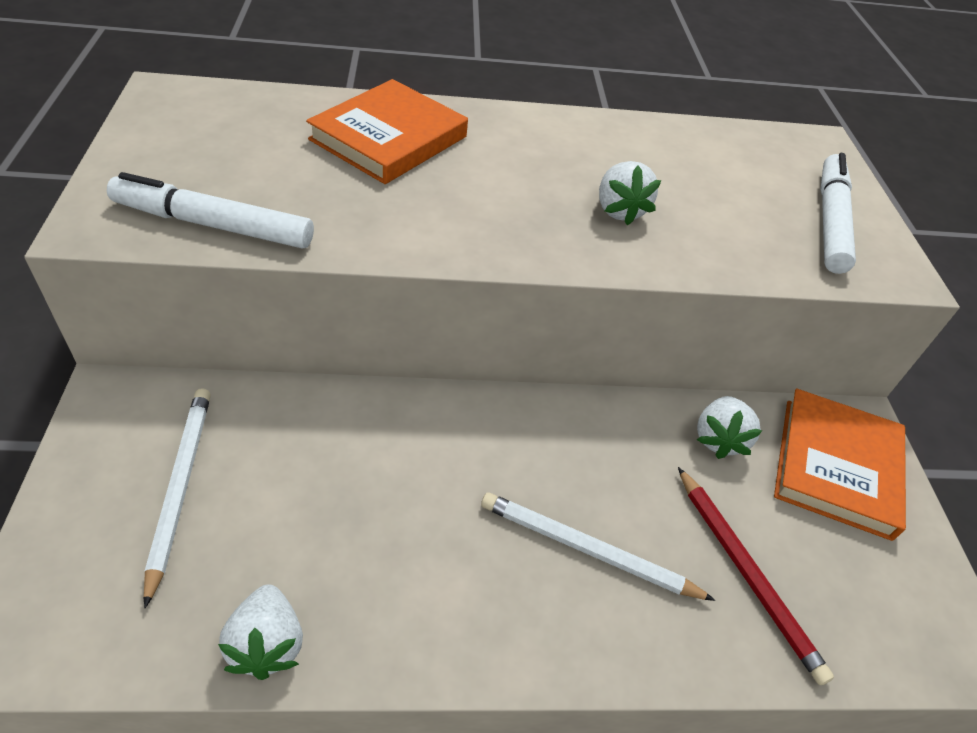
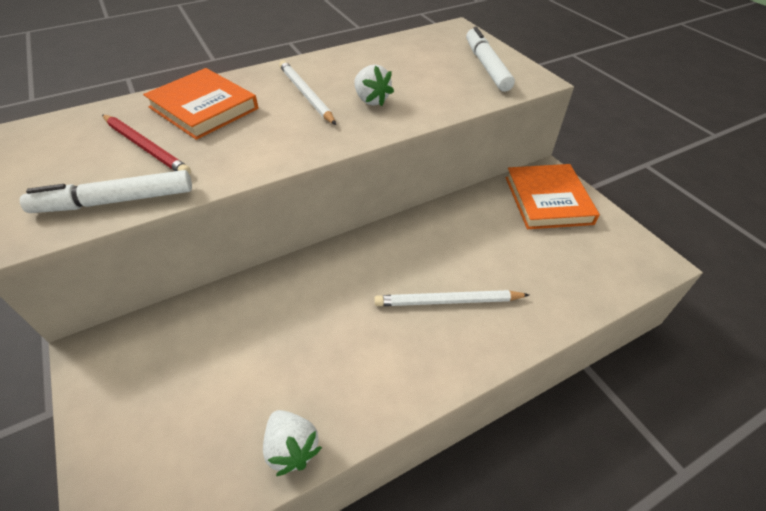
camera: 20 degrees left, 0 degrees up
white pencil [144,388,211,608] -> white pencil moved to [279,61,336,125]
orange book [306,79,468,184] -> orange book turned 60 degrees counterclockwise [143,68,258,140]
red pencil [678,467,834,685] -> red pencil moved to [102,115,191,175]
white strawberry [697,396,762,459] -> none

